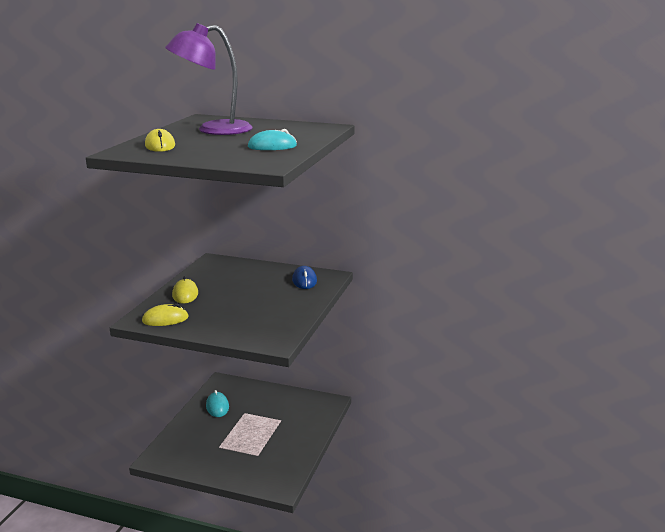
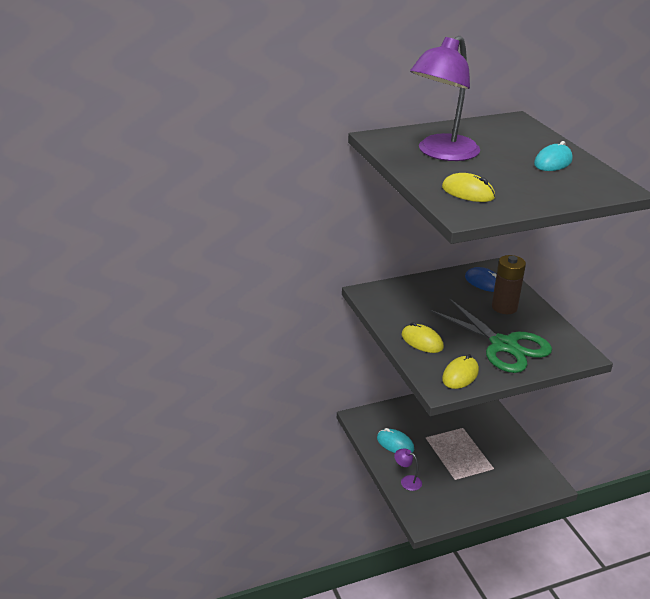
camera: 40 degrees left, 10 degrees up
none -> purple lamp [394,448,422,491]
none -> green scissors [429,298,552,373]
none -> brown battery [492,255,526,314]

